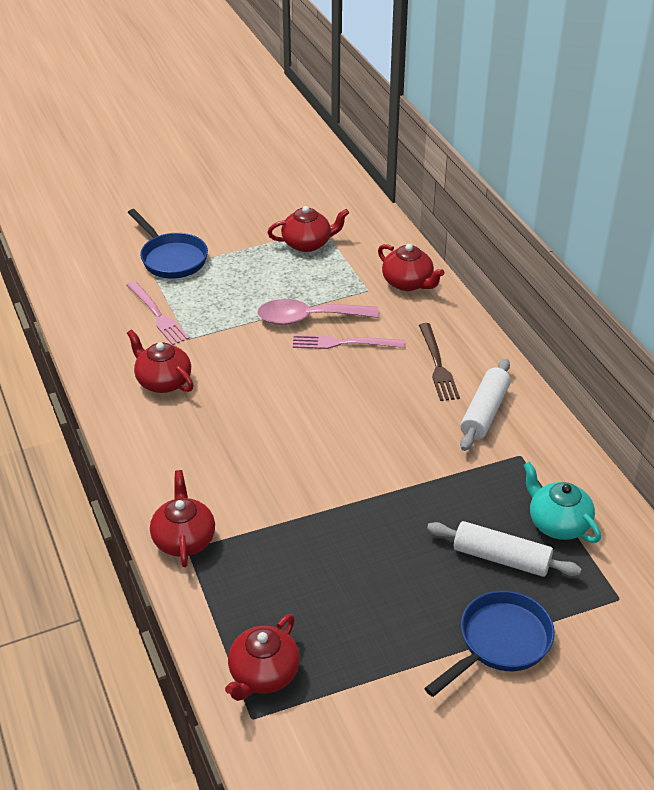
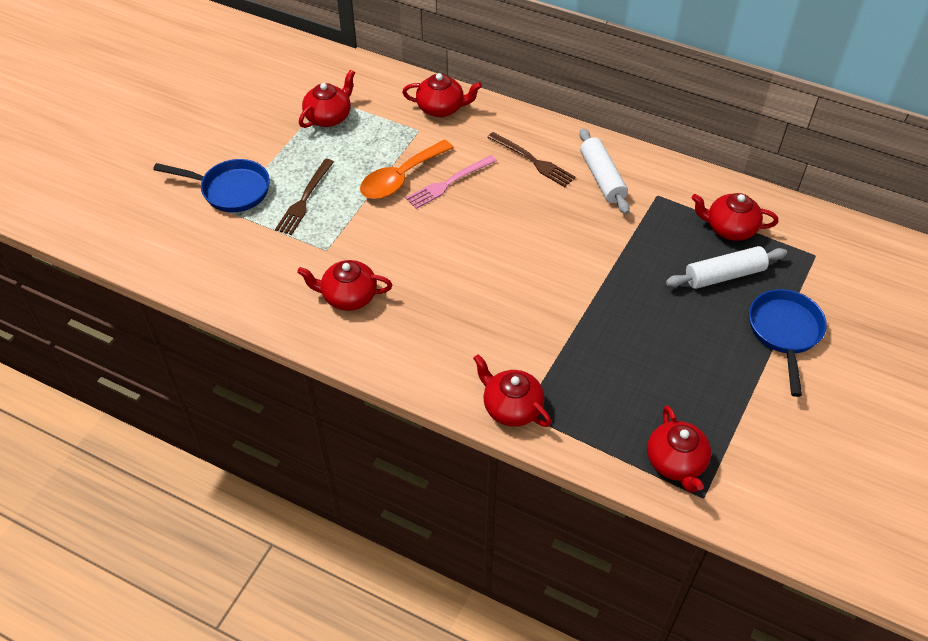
camera: 40 degrees left, 10 degrees up
pink fork [127,281,189,345] -> none
pink spoon [257,299,379,325] -> orange spoon [360,140,454,199]
turquoise teapot [523,462,601,543] -> red teapot [691,193,779,241]
none -> brown fork [275,159,334,235]

